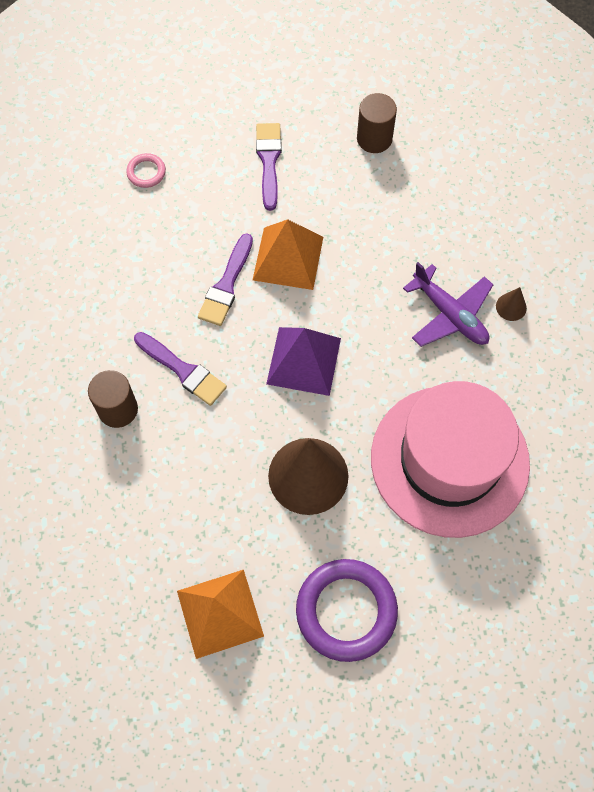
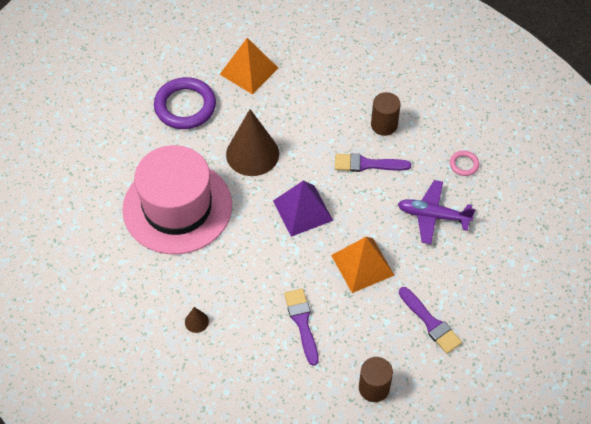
camera: 145 degrees right, 10 degrees down
pink ring [126,153,166,188] -> pink ring moved to [450,151,479,176]
purple brush [198,233,253,326] -> purple brush moved to [284,288,319,366]
purple plane [403,262,493,347] -> purple plane moved to [398,180,476,244]

